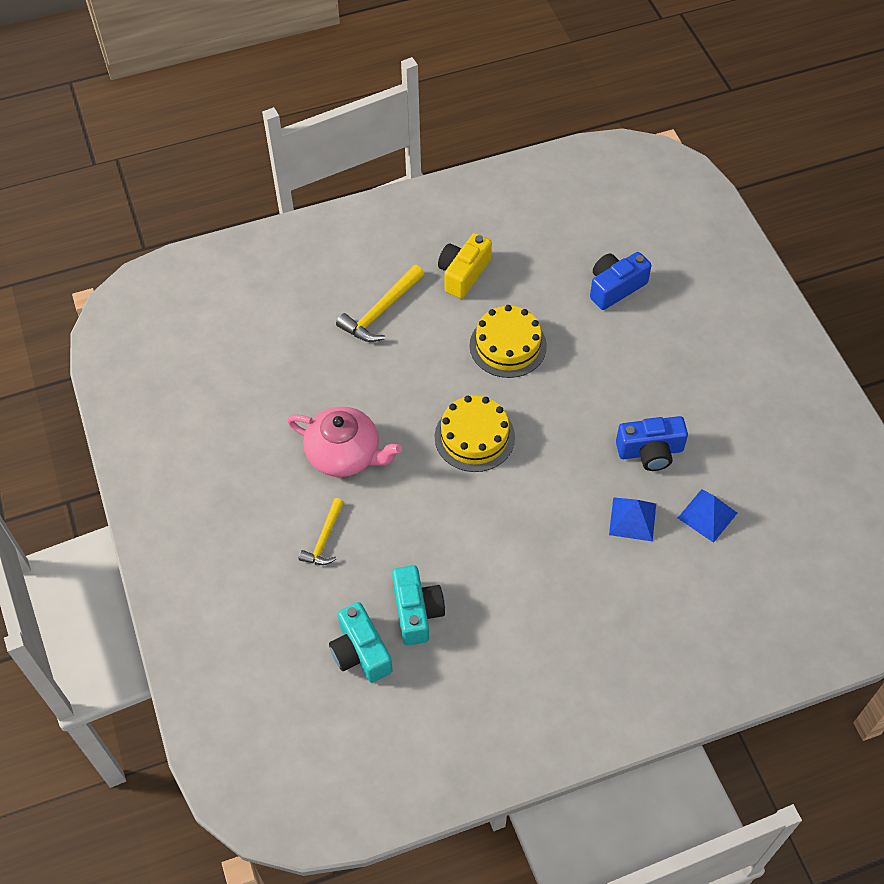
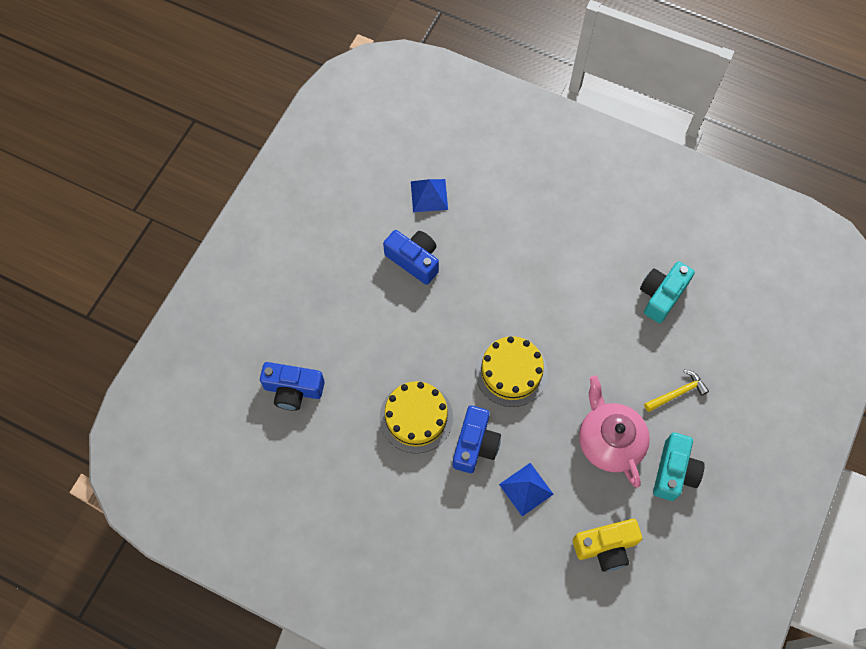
camera: 135 degrees left, 10 degrees up
turquoise camera [329,602,393,683] -> turquoise camera moved to [653,433,705,501]
yellow hammer [336,265,425,342] -> none
yellow camera [438,233,492,299] -> yellow camera moved to [573,519,642,572]
blue pyramid [609,497,656,541] -> blue pyramid moved to [499,463,554,516]
none -> blue camera [453,405,501,473]

